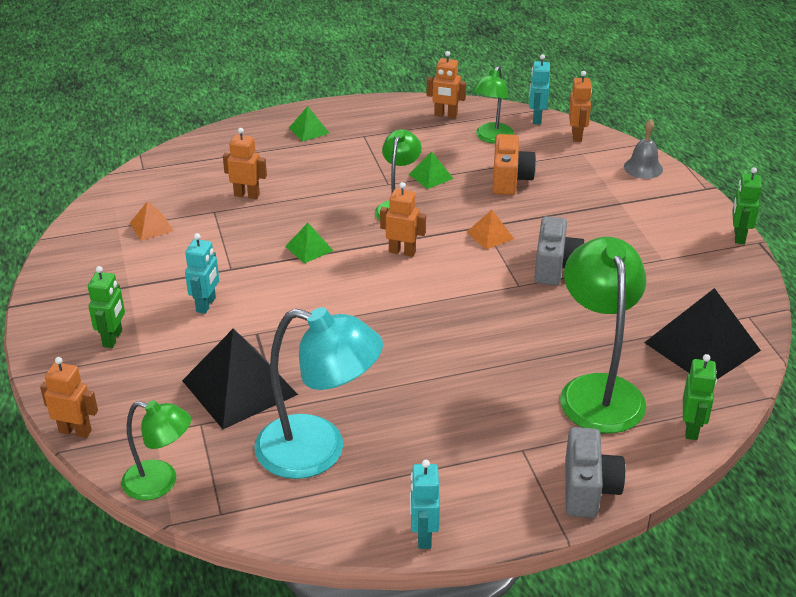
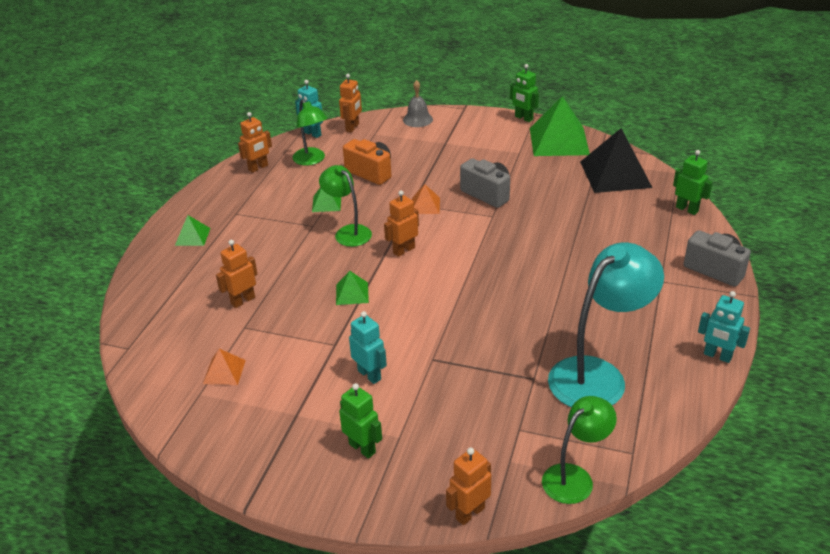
camera: 55 degrees left, 0 degrees up
black pyramid [182,329,298,429] -> none
green lamp [560,237,647,433] -> none
orange robot [569,71,592,142] -> orange robot turned 75 degrees clockwise [339,74,362,133]
none -> green pyramid [530,96,590,156]

